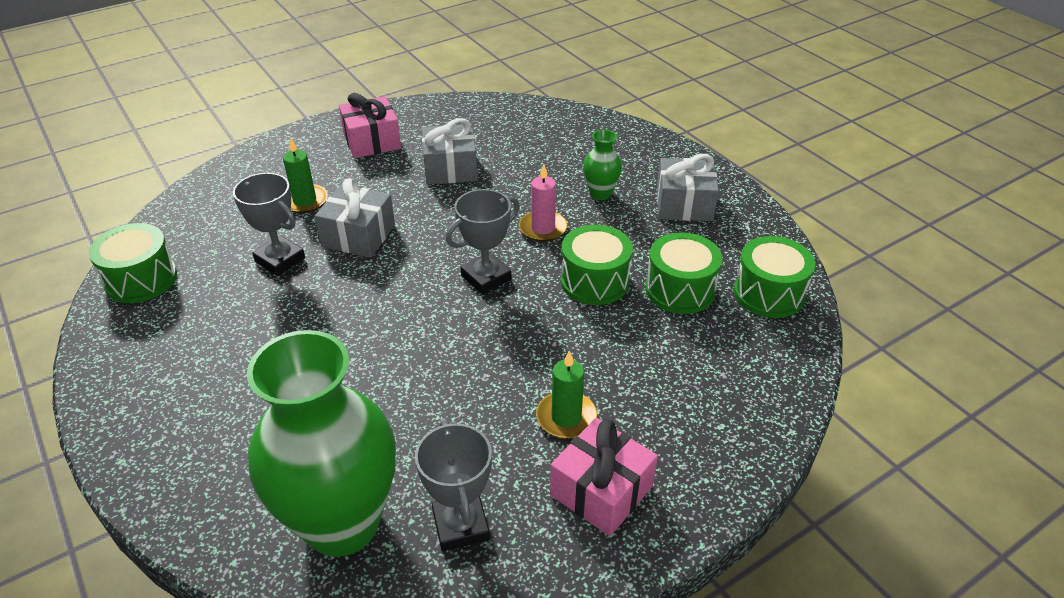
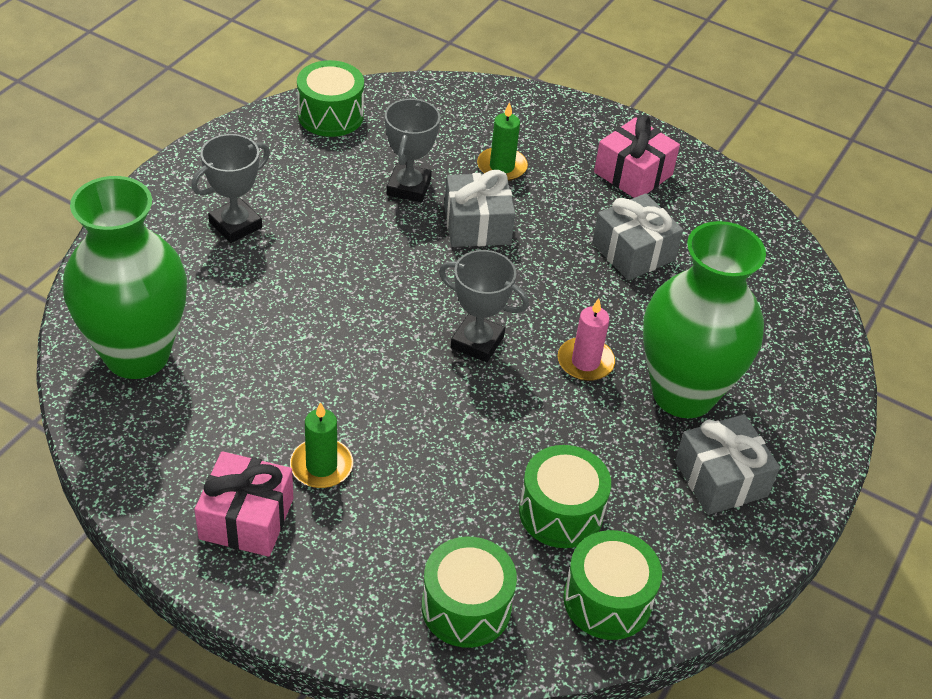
camera: 60 degrees right, 5 degrees up
grey trophy [415,420,492,551] -> grey trophy moved to [191,134,270,243]
green drum [561,225,633,305] -> green drum moved to [422,537,517,648]
green vase [583,130,622,200] -> green vase [643,221,766,418], size x2.35

